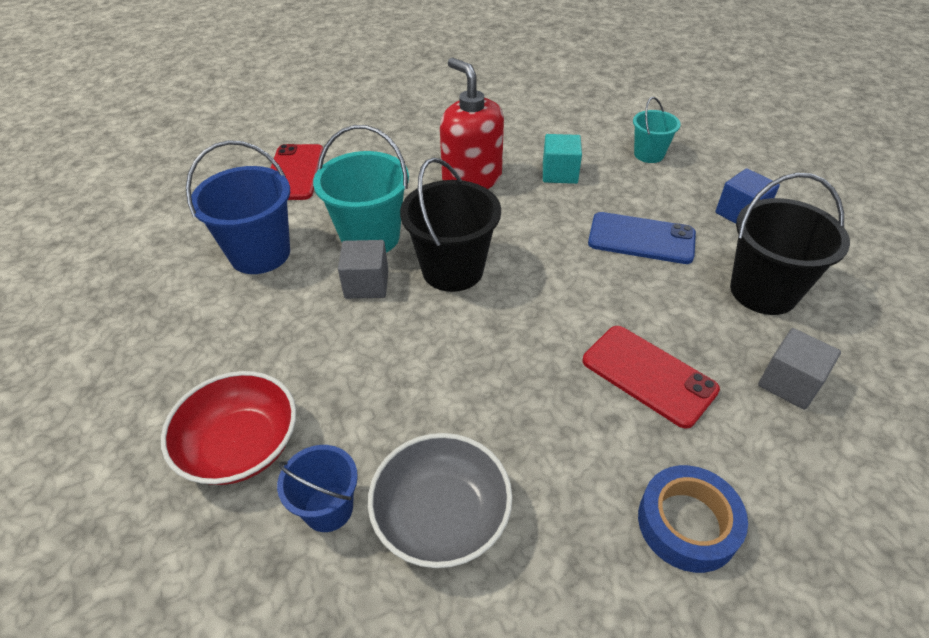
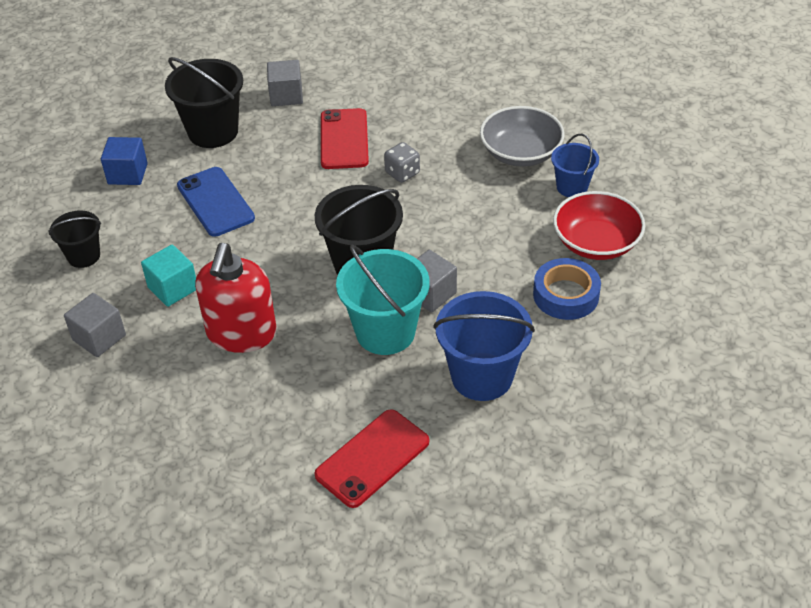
camera: 135 degrees left, 0 degrees up
turquoise bucket [633,97,681,163] -> black bucket [48,211,101,268]
blue tape [638,465,748,573] -> blue tape moved to [533,258,601,320]
none -> grey cube [64,293,126,357]
none -> grey dice [384,142,420,183]

